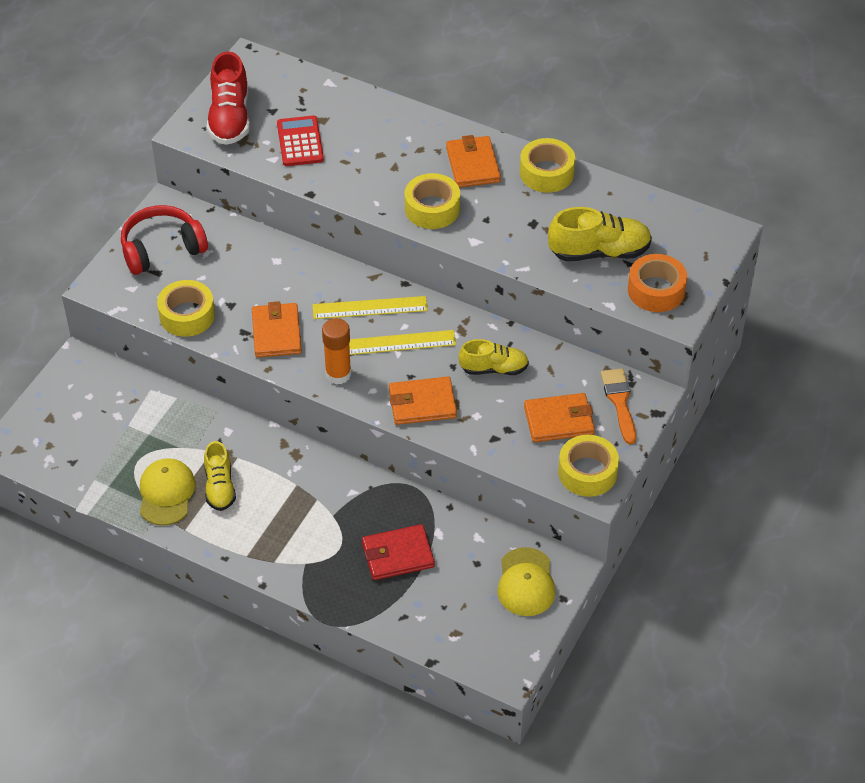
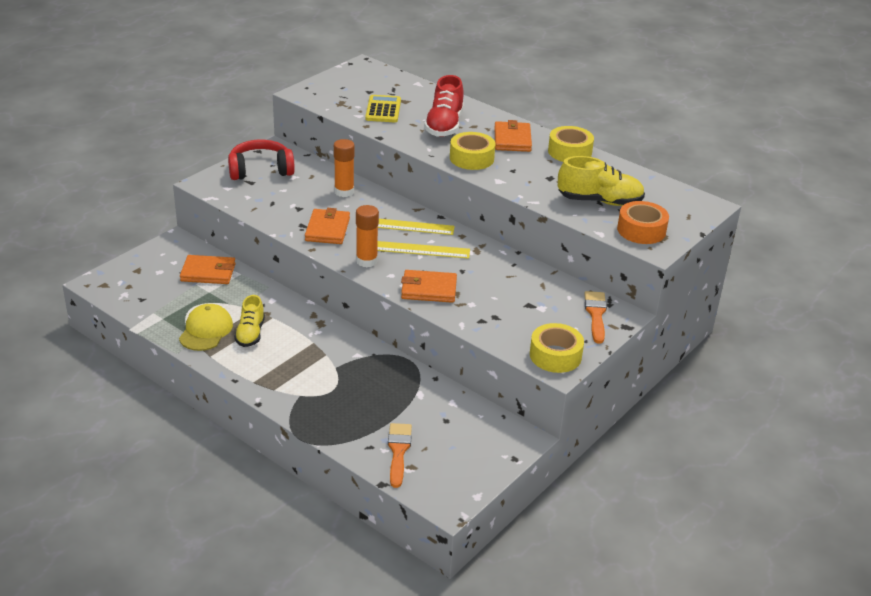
camera: 10 degrees right, 15 degrees down
yellow tape [157,280,215,337] -> none
red shoe [207,51,250,145] -> red shoe moved to [424,75,464,137]
red calculator [277,116,324,166] -> yellow calculator [365,95,401,122]
red wallet [362,524,435,580] -> none
yellow shoe [459,339,529,375] -> none
yellow cap [497,547,556,616] -> none
orange wallet [524,393,595,442] -> orange wallet moved to [180,255,236,284]
none -> orange glue stick [334,139,355,197]
none -> orange brush [388,423,412,488]

